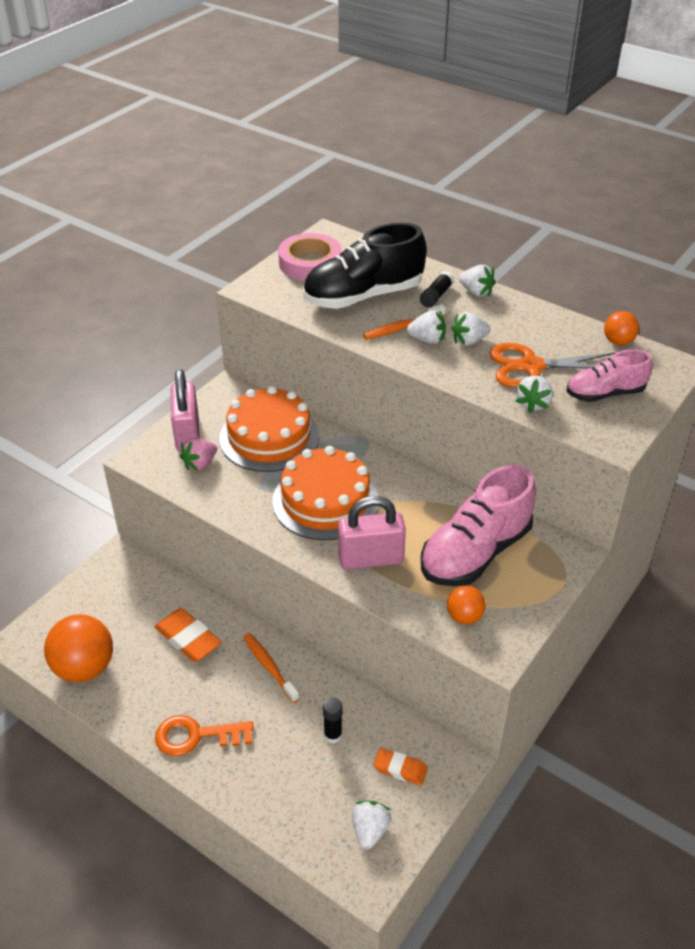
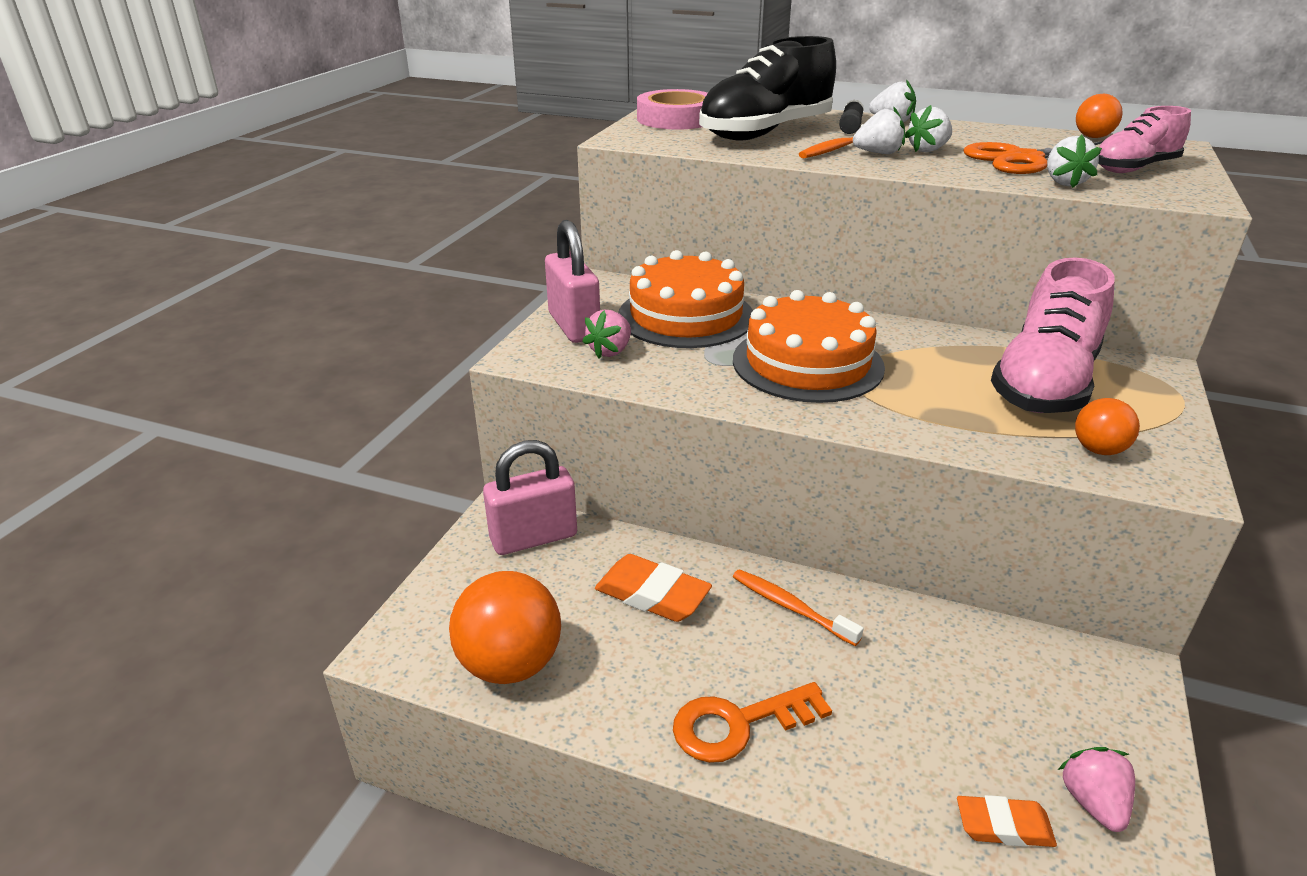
camera: 15 degrees left, 10 degrees down
black glue stick [323,698,342,743] -> none
pink padlock [338,496,406,570] -> pink padlock moved to [483,440,577,555]
white strawberry [352,801,391,850] -> pink strawberry [1058,747,1135,832]
orange eraser [374,748,428,785] -> orange eraser moved to [957,795,1057,847]

